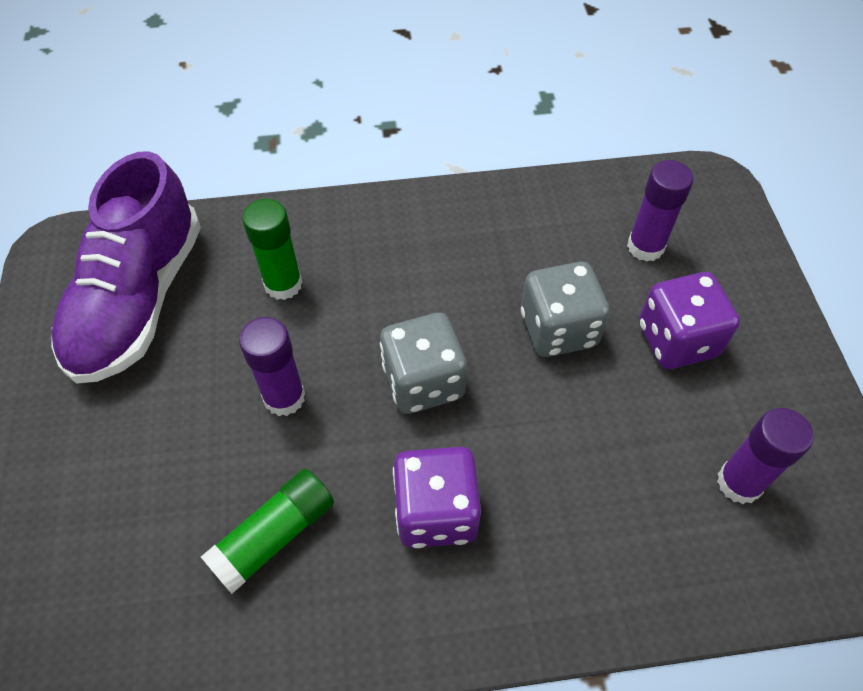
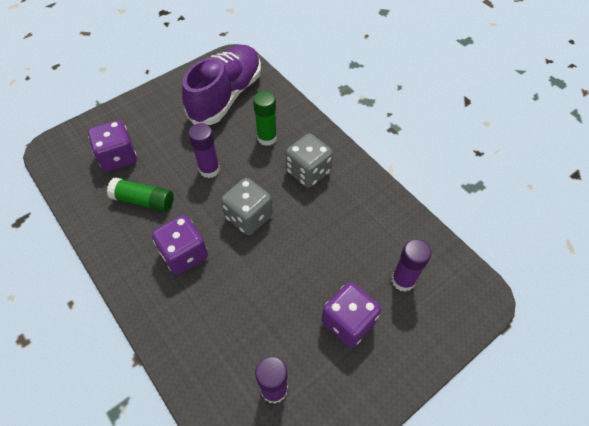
camera: 60 degrees right, 0 degrees up
purple shoe [51,151,201,384] -> purple shoe turned 135 degrees clockwise [182,45,261,125]
grey dice [521,262,610,357] -> grey dice moved to [286,133,333,188]
none -> purple dice [88,120,137,172]

